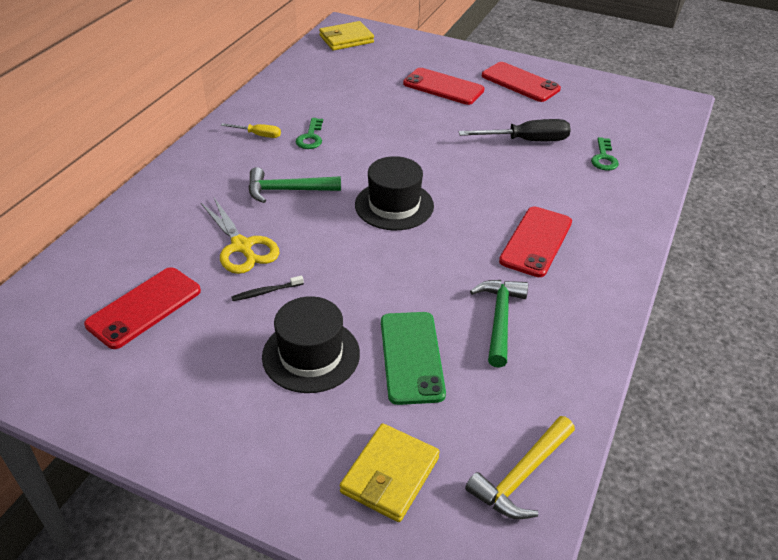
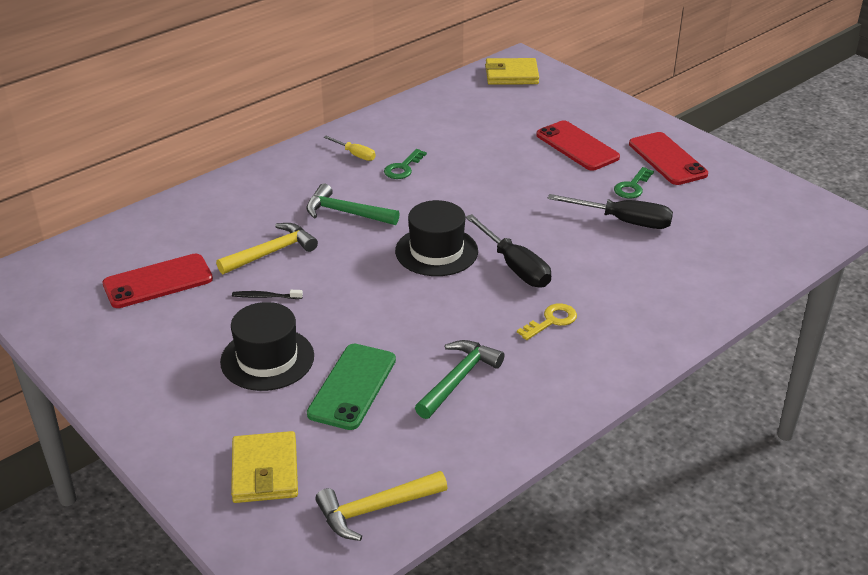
camera: 25 degrees right, 5 degrees down
yellow scissors [201,198,279,274] -> yellow hammer [216,223,318,274]
yellow wallet [340,423,440,522] -> yellow wallet turned 60 degrees counterclockwise [231,431,298,503]
red phone [499,206,572,277] -> yellow key [517,303,577,340]
green key [591,137,619,171] -> green key moved to [614,167,654,198]
none -> black screwdriver [465,214,551,288]

